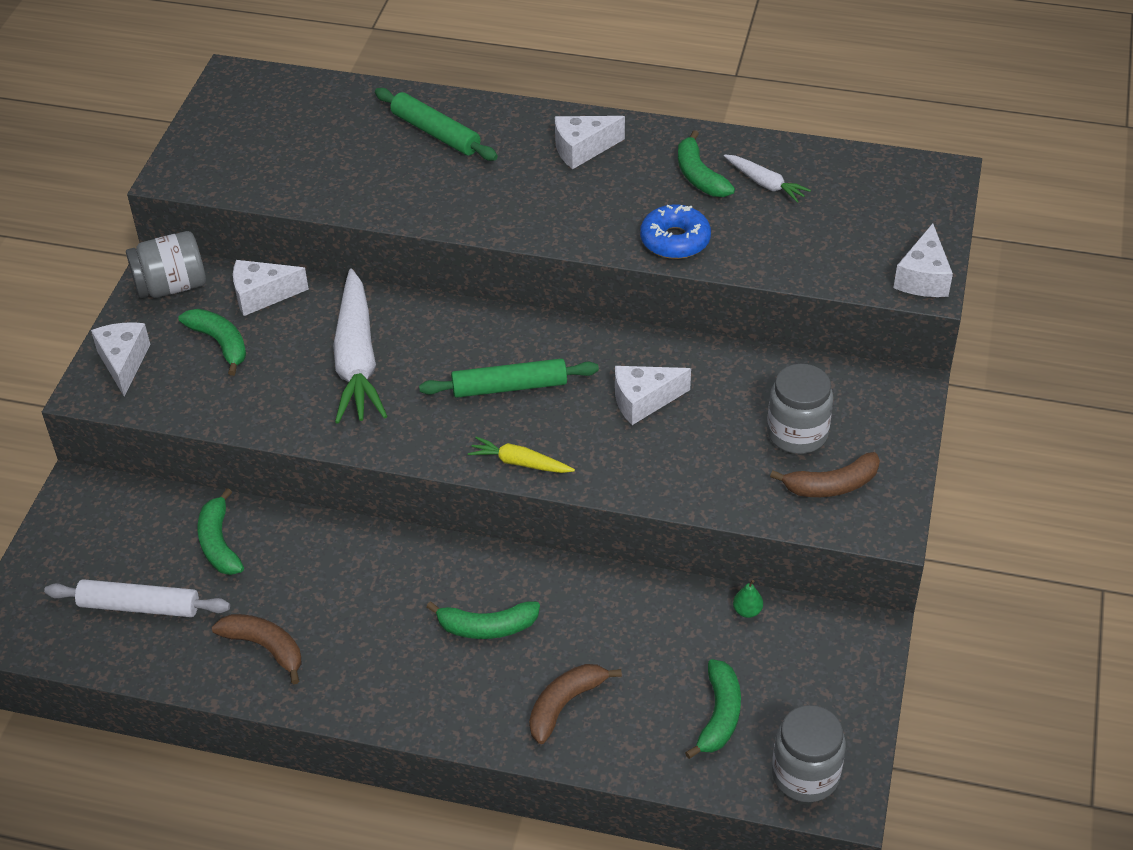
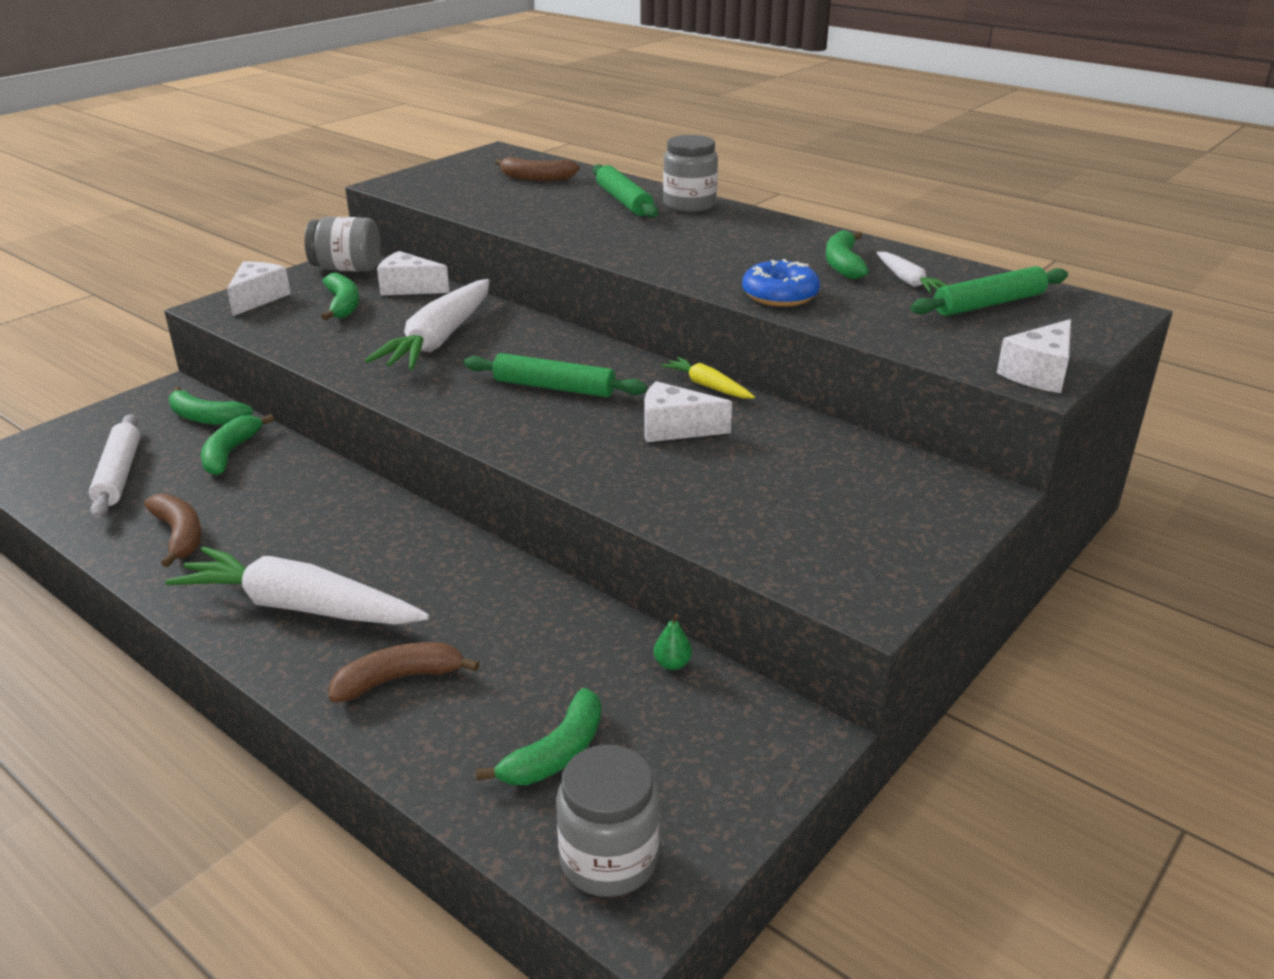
camera: 25 degrees right, 15 degrees down
white rolling pin [44,579,230,617] -> white rolling pin turned 45 degrees clockwise [89,414,140,519]
green banana [426,601,540,639] -> green banana moved to [169,387,253,425]
yellow carrot [468,437,575,473] -> yellow carrot moved to [661,357,755,398]
white cheese [555,116,625,169] -> none
grey jar [767,364,833,454] -> grey jar moved to [663,135,718,212]
brown banana [770,452,880,497] -> brown banana moved to [495,158,580,181]
none -> white carrot [165,547,429,625]
none -> green rolling pin [910,266,1068,316]

